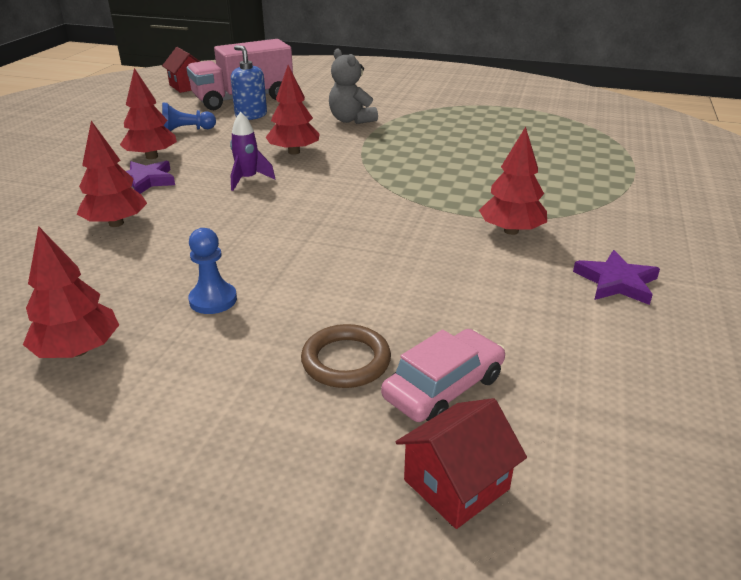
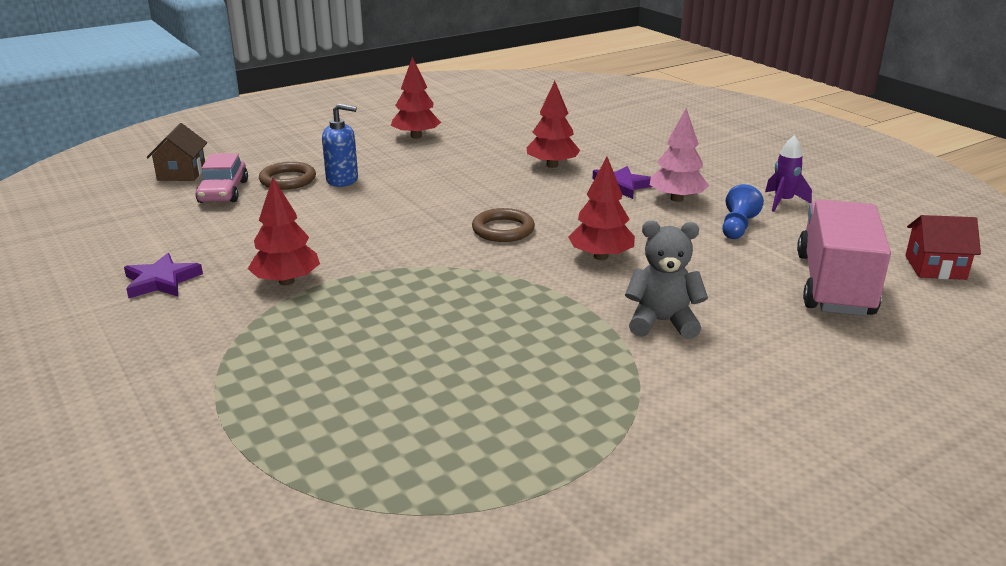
camera: 130 degrees right, 5 degrees down
red tree [120,68,177,159] -> pink tree [650,108,709,202]
blue pawn [188,228,237,314] -> none
purple rocket [230,112,275,191] -> purple rocket moved to [765,135,812,212]
blue soap dispenser [231,45,267,120] -> blue soap dispenser moved to [322,104,358,187]
red house [396,398,527,529] -> brown house [147,123,207,181]
none -> brown ring [472,208,535,242]

